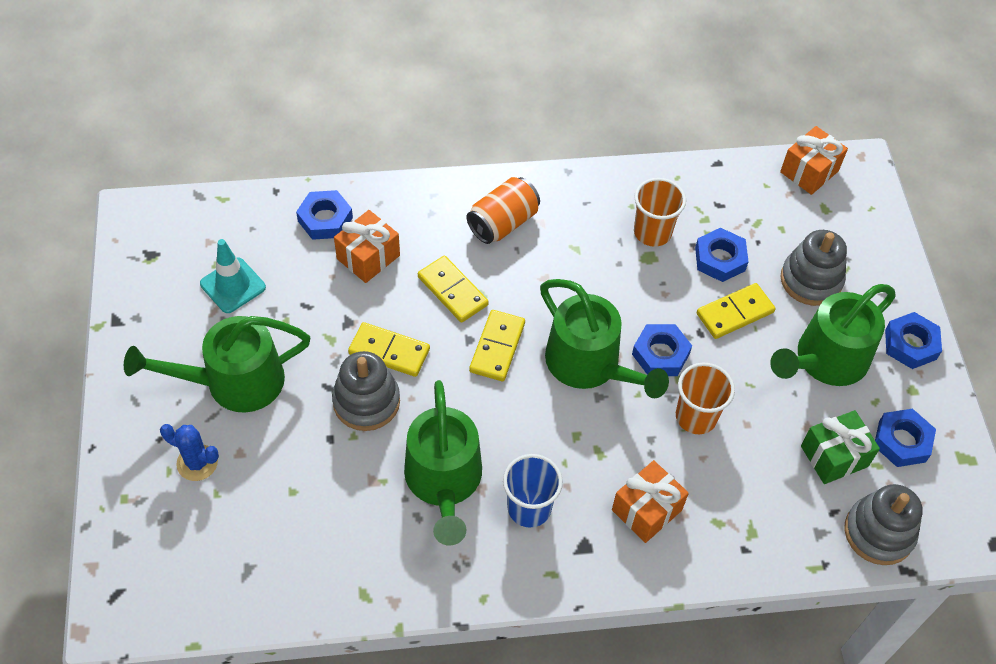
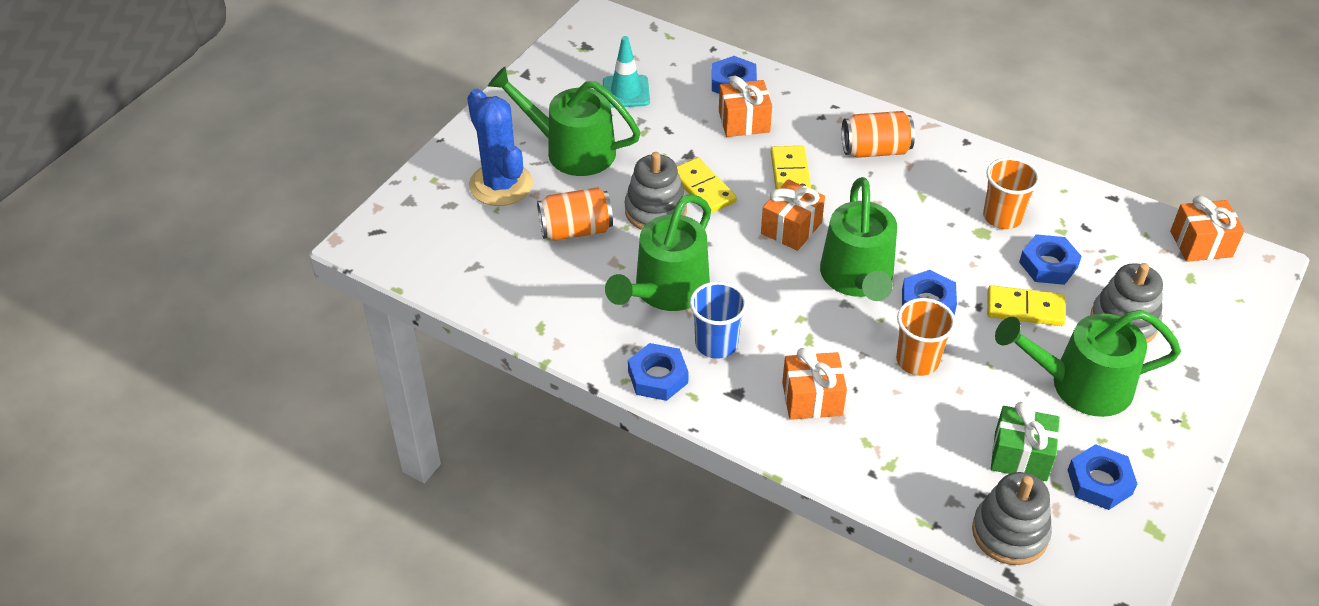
camera: 40 degrees right, 10 degrees down
blue cactus [160,424,219,481] -> blue cactus [467,89,533,206], size x1.77
yellow domino [469,310,525,381] -> orange gift [761,179,825,251]
blue nut [885,312,942,369] -> blue nut moved to [628,343,689,401]
none -> orange can [537,187,613,241]

